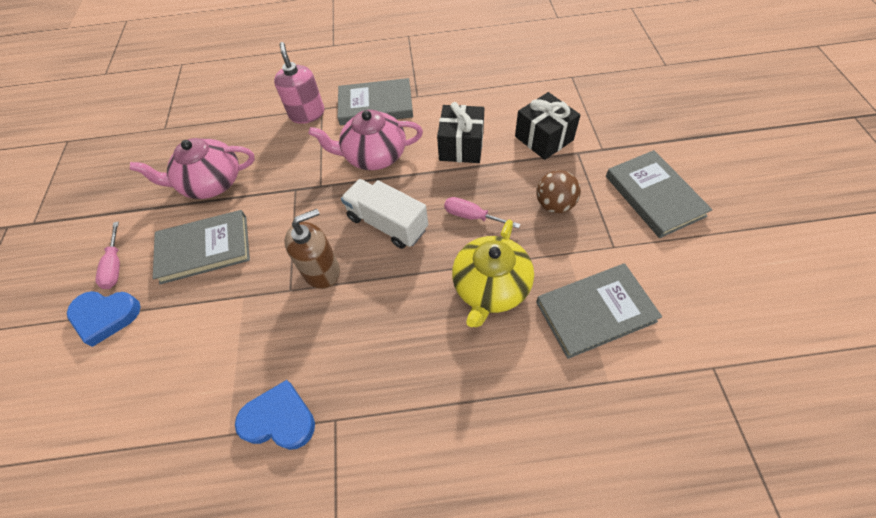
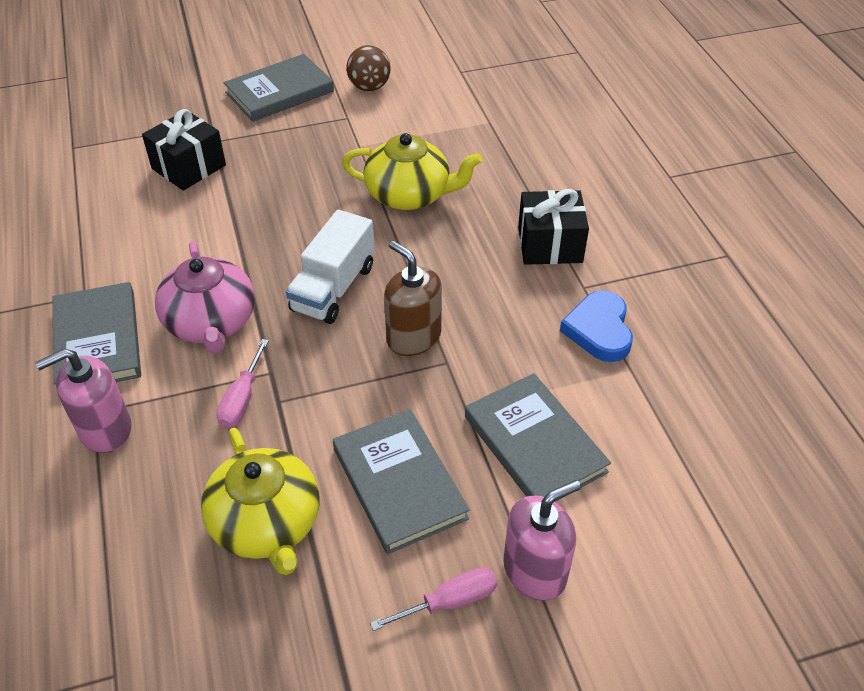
camera: 105 degrees left, 10 degrees down
blue heart [67,291,141,347] -> pink soap dispenser [503,480,581,601]
pink teapot [130,138,255,199] -> yellow teapot [201,428,320,575]
black gift [437,102,484,163] -> black gift moved to [518,189,589,265]
pink screwdriver [444,197,521,229] -> pink screwdriver moved to [216,339,269,428]
brown ball [536,170,581,213] -> brown ball moved to [347,45,390,91]
grey book [536,263,662,359] -> grey book moved to [465,373,611,502]

